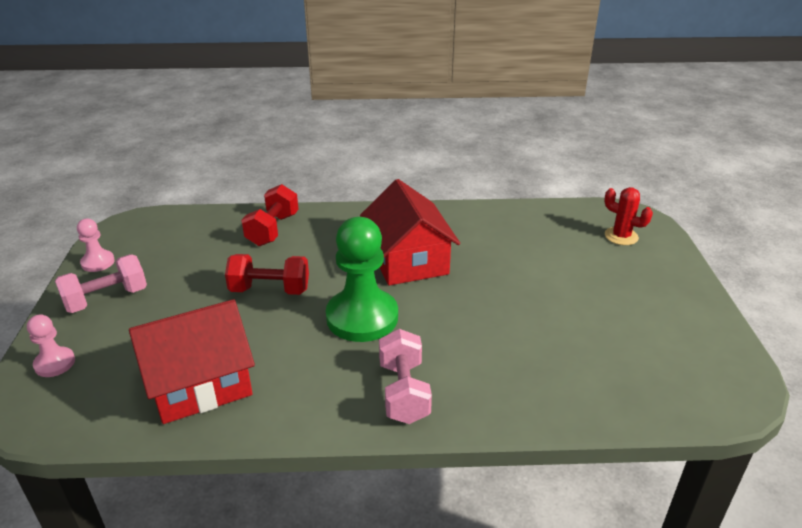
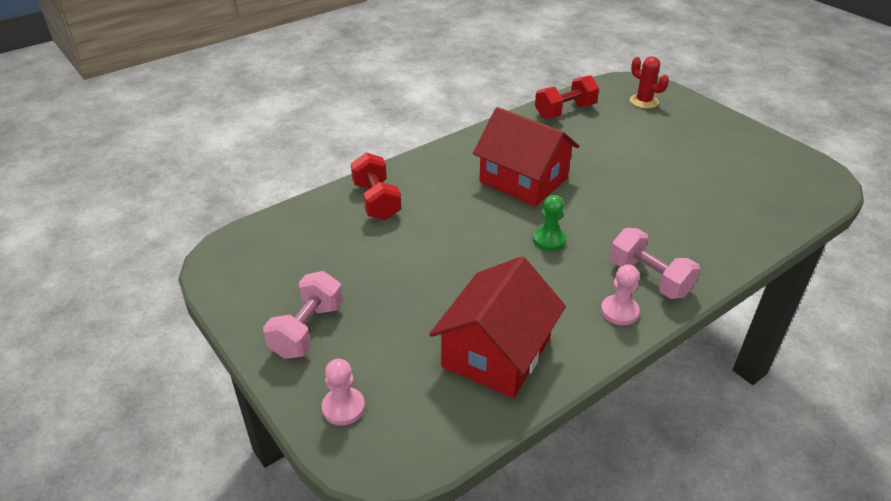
camera: 35 degrees left, 5 degrees up
pink pawn [77,219,115,272] -> pink pawn moved to [601,264,640,325]
red dumbbell [225,254,309,295] -> red dumbbell moved to [535,75,599,119]
green pawn [326,217,398,342] -> green pawn [533,195,567,251], size x0.49
red cactus [604,187,653,245] -> red cactus turned 45 degrees clockwise [630,56,669,108]

